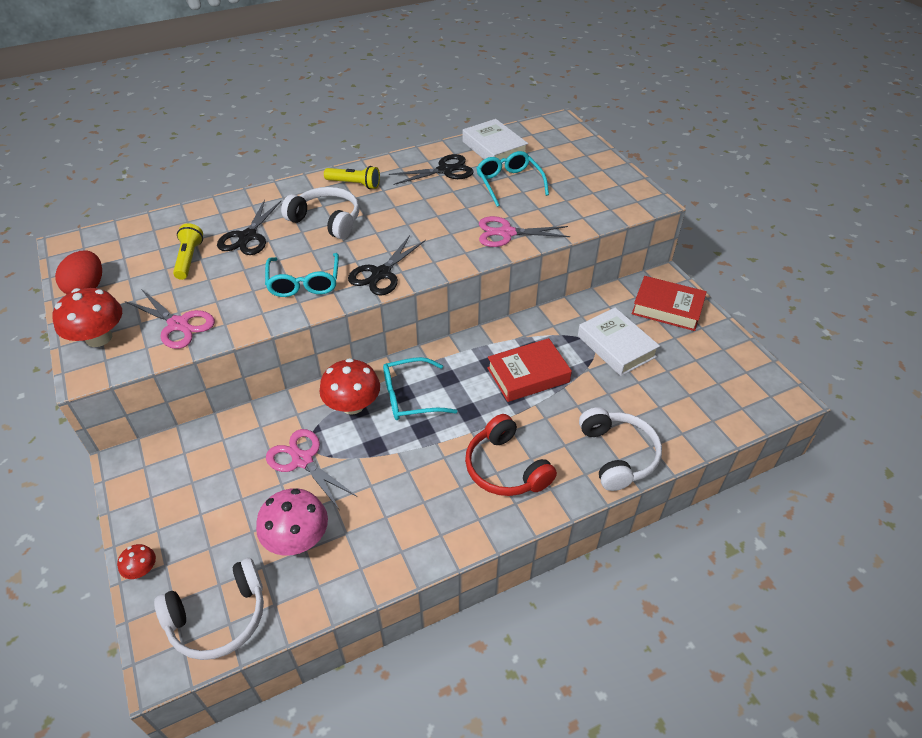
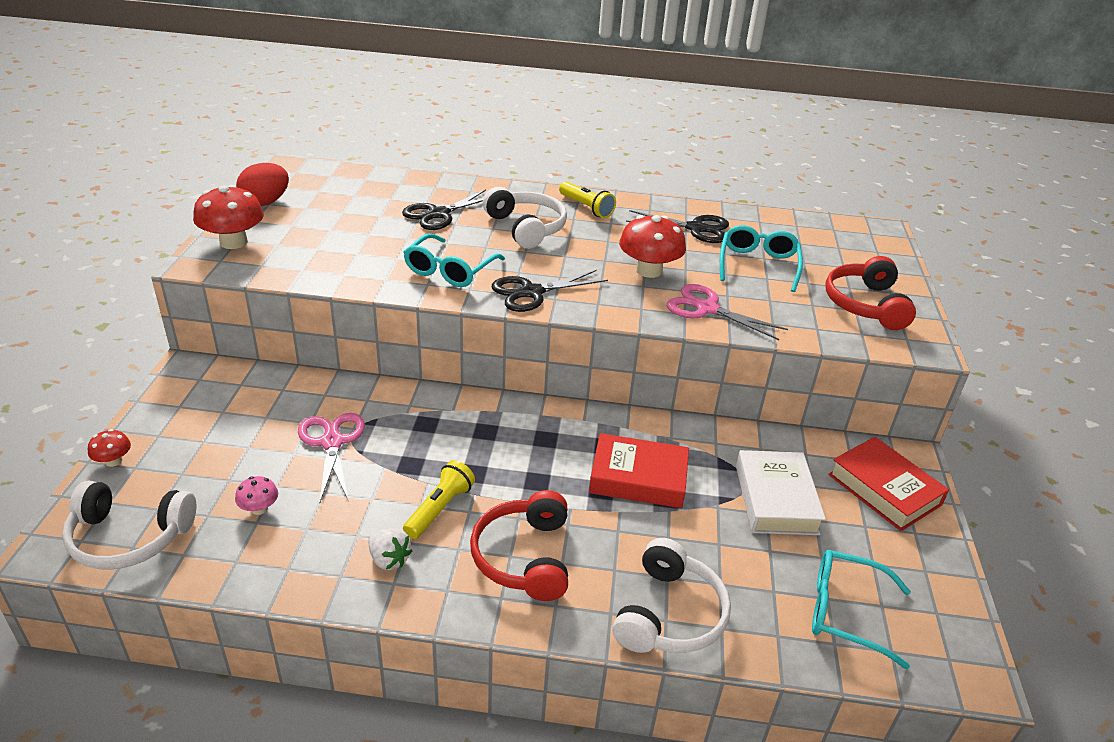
camera: 30 degrees right, 10 degrees down
pink scissors [125,290,215,349] -> none
yellow flashlight [173,223,203,280] -> yellow flashlight moved to [403,460,475,539]
pink mushroom [256,488,328,556] -> pink mushroom [235,476,278,515], size x0.50
red mushroom [319,358,380,415] -> red mushroom moved to [619,215,686,278]
turquoise glasses [383,357,457,420] -> turquoise glasses moved to [812,550,911,670]
white book [463,119,528,164] -> none
none -> white strawberry [368,528,412,570]
none -> red headphones [825,256,916,330]

